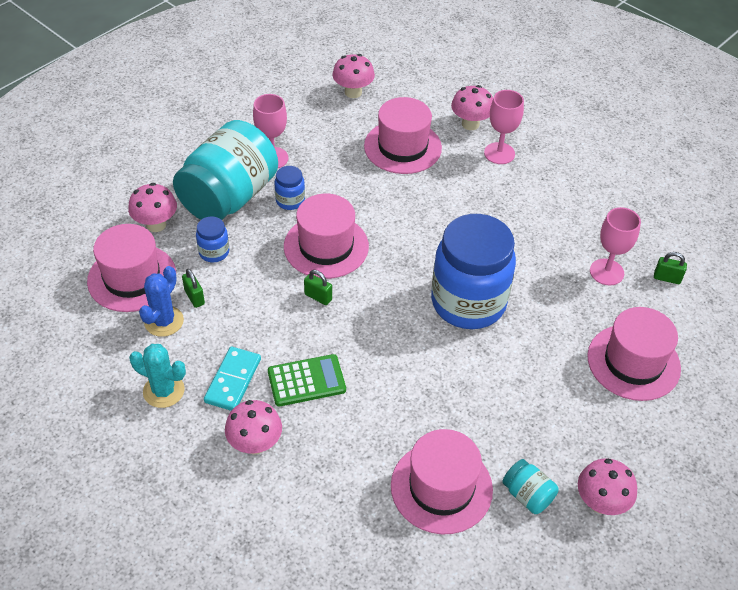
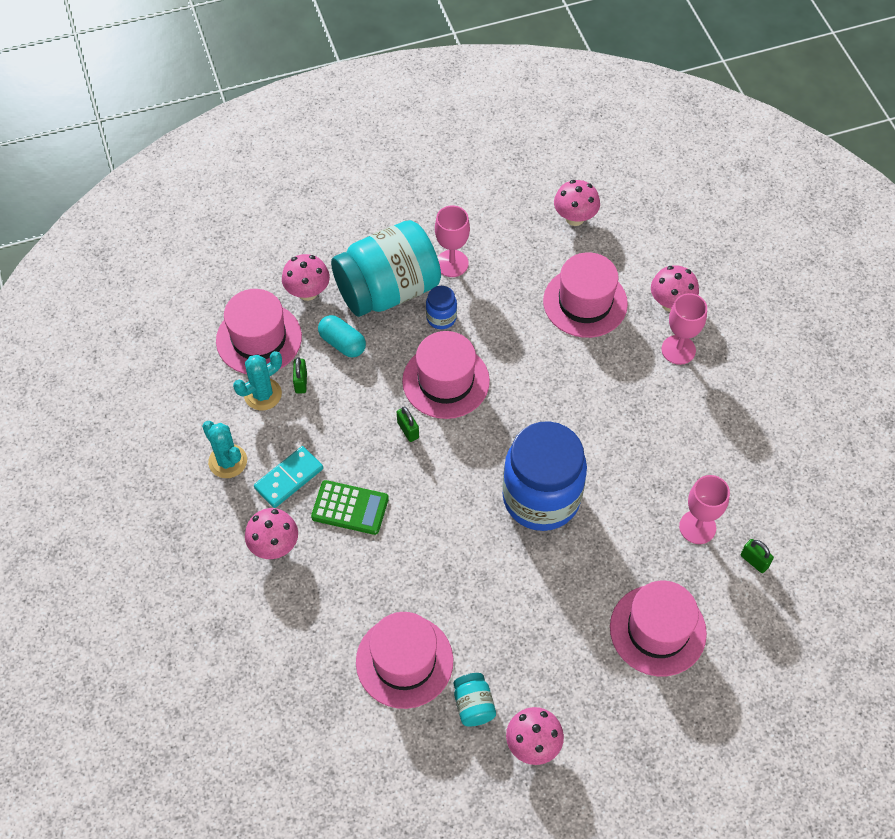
camera: 30 degrees right, 10 degrees up
blue cactus [139,266,184,337] -> turquoise cactus [233,351,282,410]
blue jar [196,217,229,262] -> turquoise capsule [318,315,366,358]

